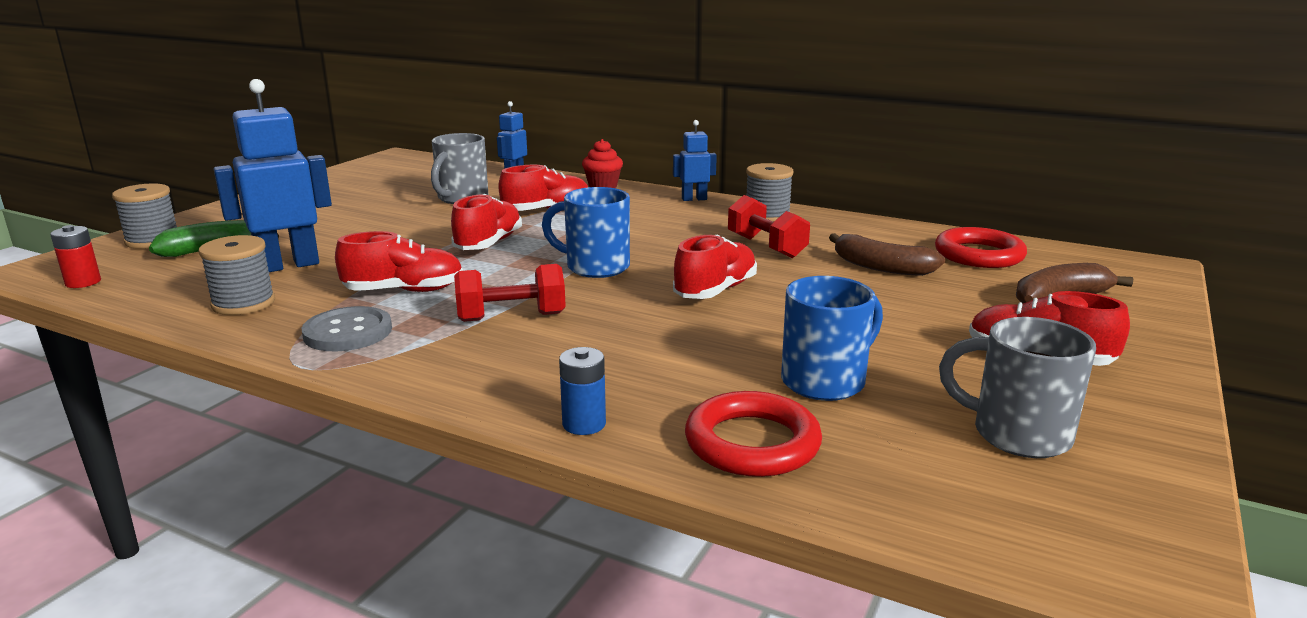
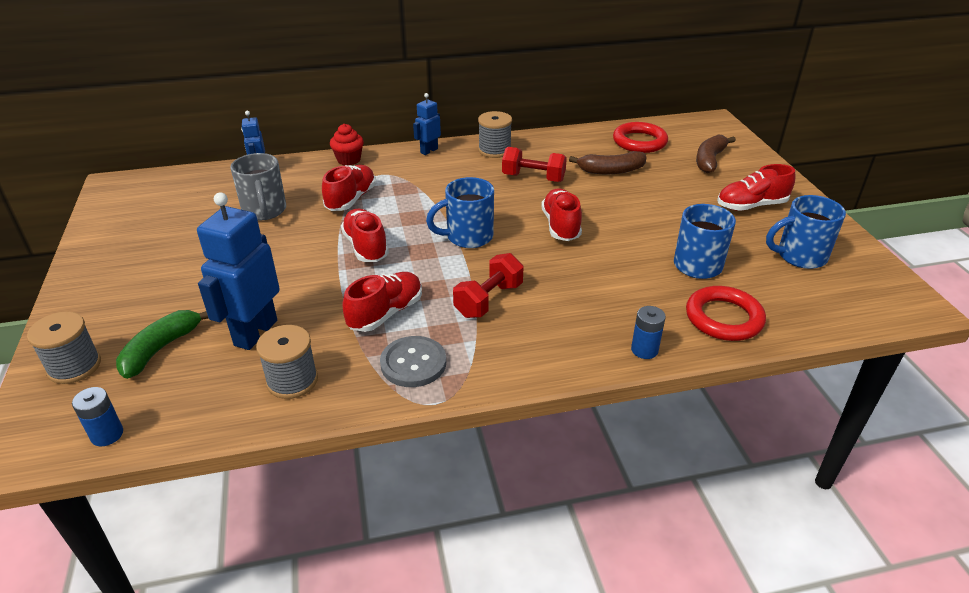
camera: 40 degrees left, 15 degrees up
red battery [50,225,101,288] -> blue battery [72,387,123,446]
grey mug [939,317,1096,458] -> blue mug [766,195,846,269]

